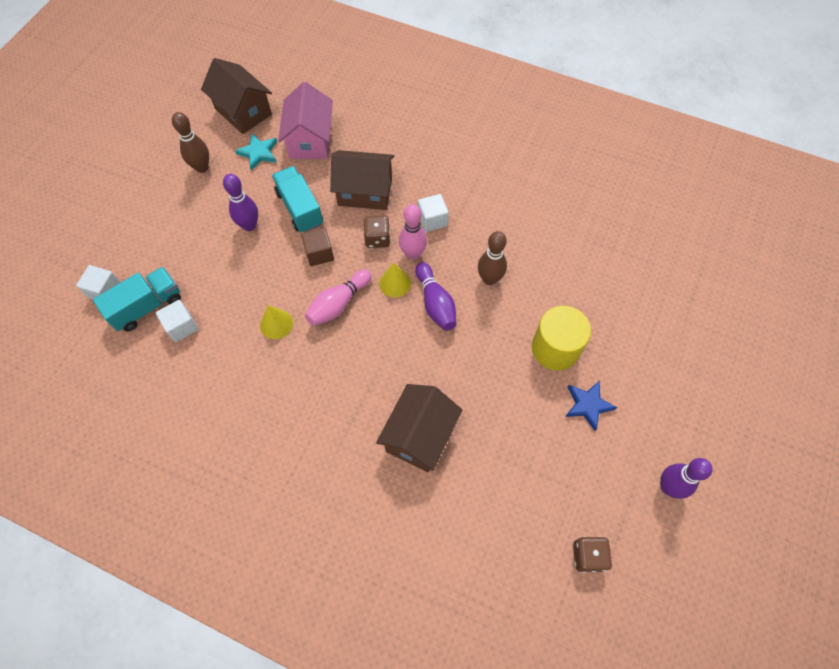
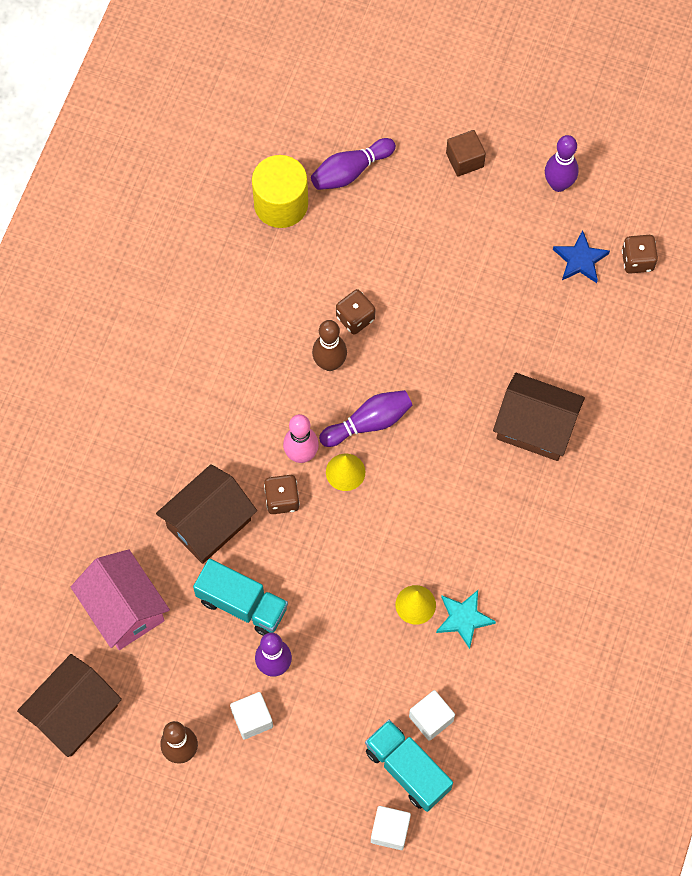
camera: 95 degrees left, 5 degrees up
turquoise star [235,133,277,170] -> turquoise star moved to [436,590,496,649]
turquoise truck [272,166,323,233] -> turquoise truck turned 120 degrees counterclockwise [193,559,288,636]
pink house [278,82,333,159] -> pink house turned 60 degrees clockwise [71,549,170,650]
brown cube [301,228,334,266] -> brown cube moved to [446,130,486,176]
pink bowling pin [305,269,372,326] -> none
brown house [330,150,394,210] -> brown house turned 45 degrees clockwise [156,464,257,564]
white cube [418,194,449,232] -> white cube moved to [230,692,273,739]
yellow cylinder [532,306,591,370] -> yellow cylinder moved to [252,155,308,228]
blue star [565,381,617,431] -> blue star moved to [553,230,610,283]
none -> purple bowling pin [311,138,396,190]
none -> brown dice [336,289,375,335]

